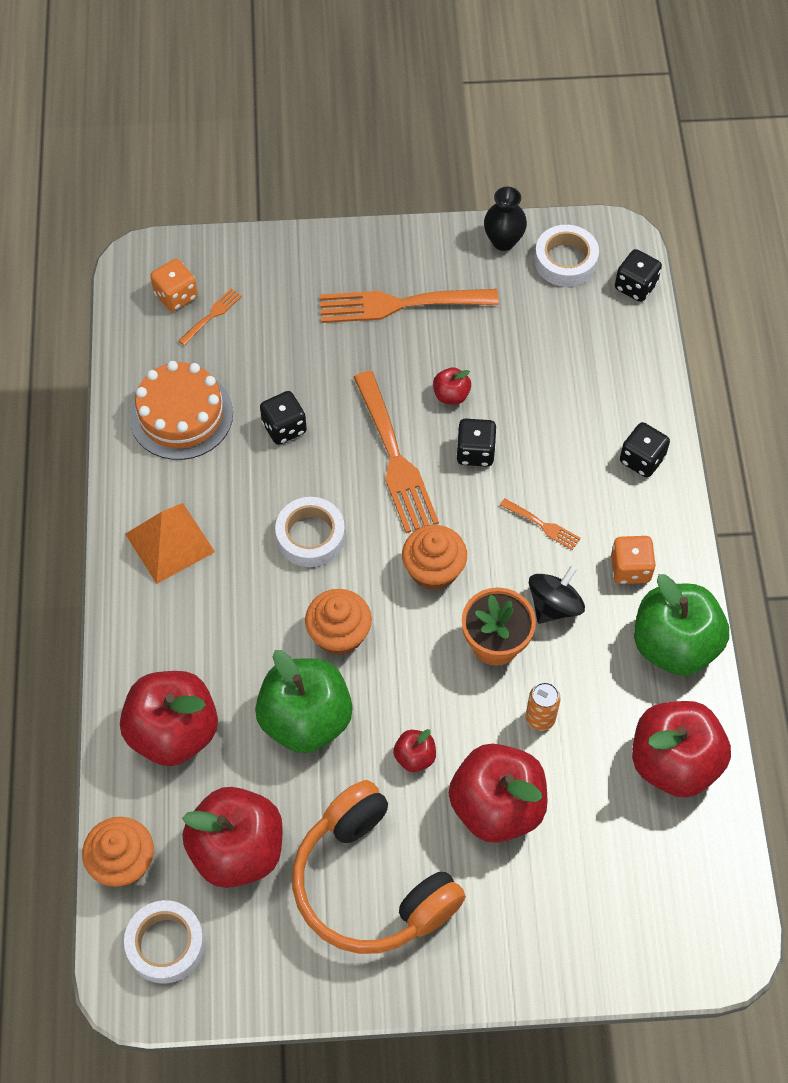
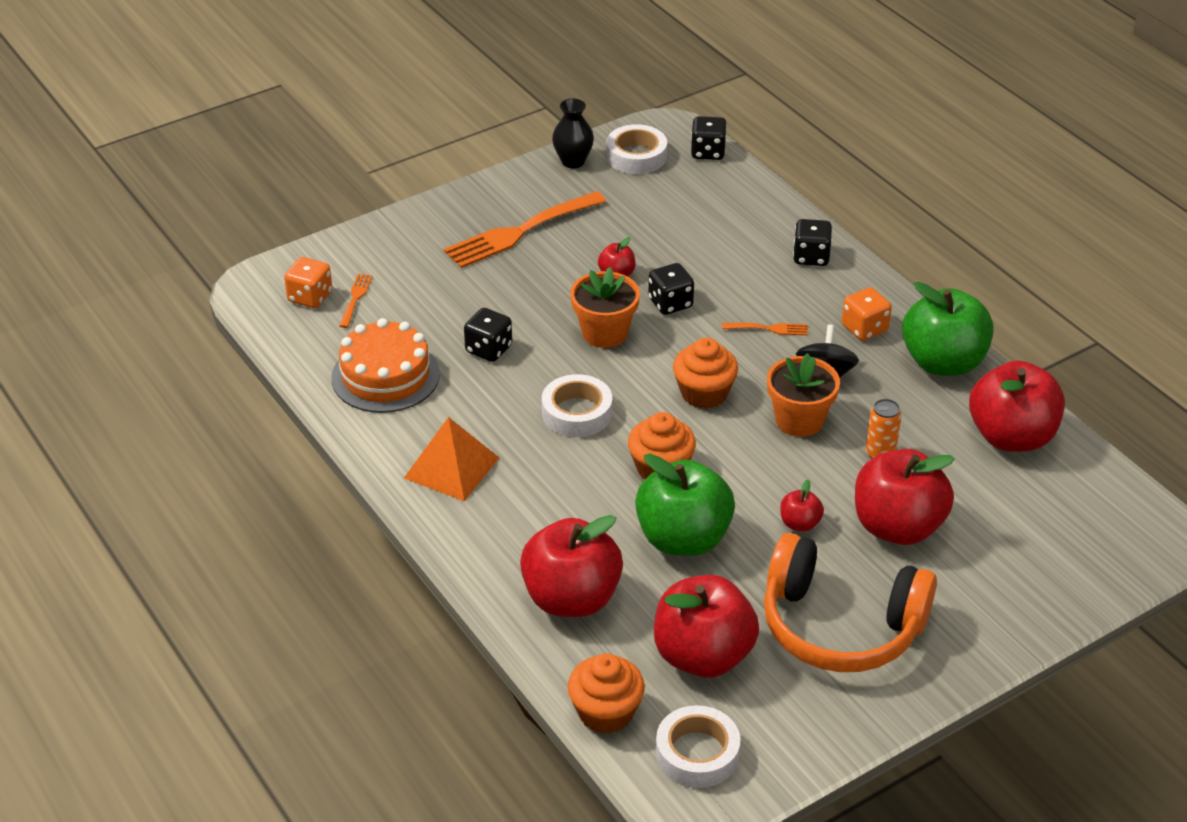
camera: 30 degrees left, 20 degrees down
orange fork [354,371,439,533] -> orange flower pot [570,267,640,348]

